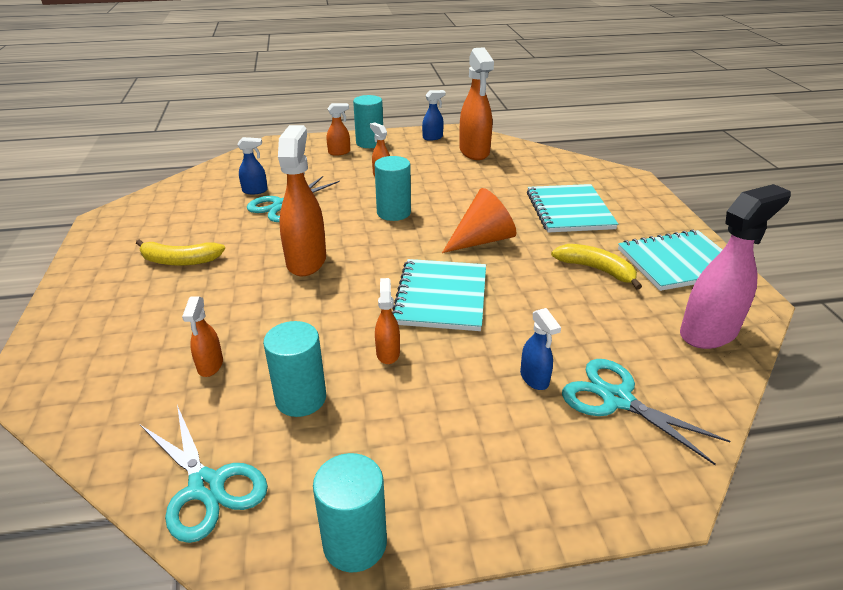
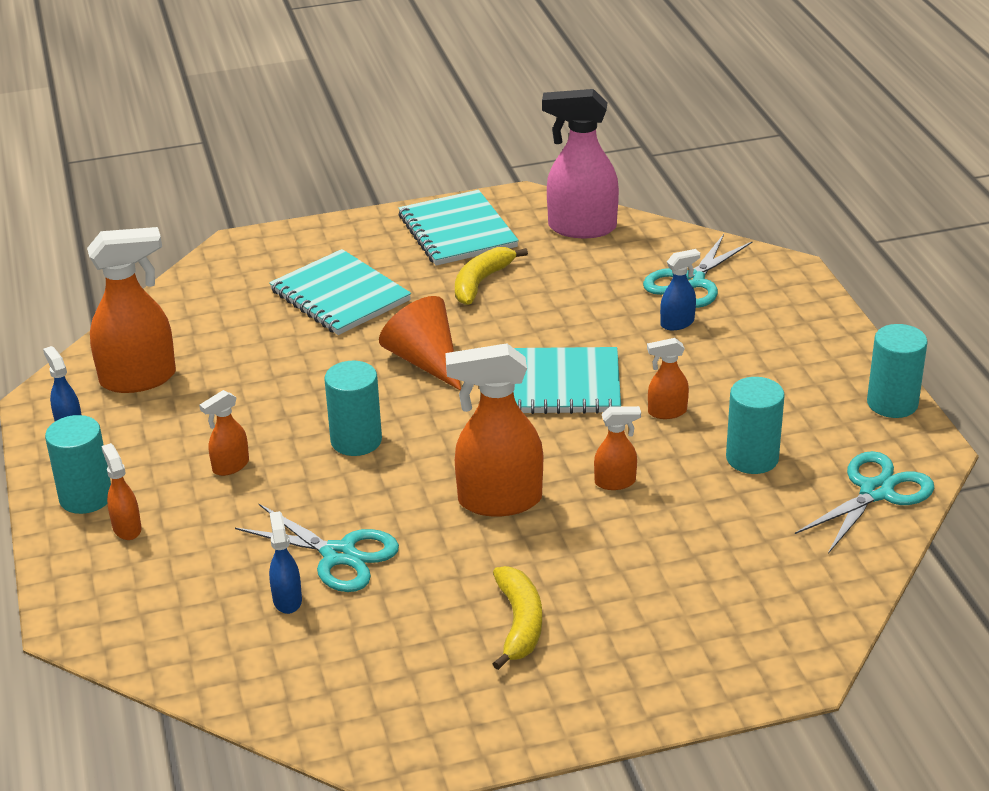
camera: 95 degrees left, 0 degrees up
orange spray bottle [182,296,223,377] -> orange spray bottle moved to [594,406,641,490]
turquoise notebook [527,184,618,232] -> turquoise notebook turned 60 degrees clockwise [269,249,411,335]
pink spray bottle [680,184,791,349] -> pink spray bottle turned 45 degrees counterclockwise [542,89,619,238]

